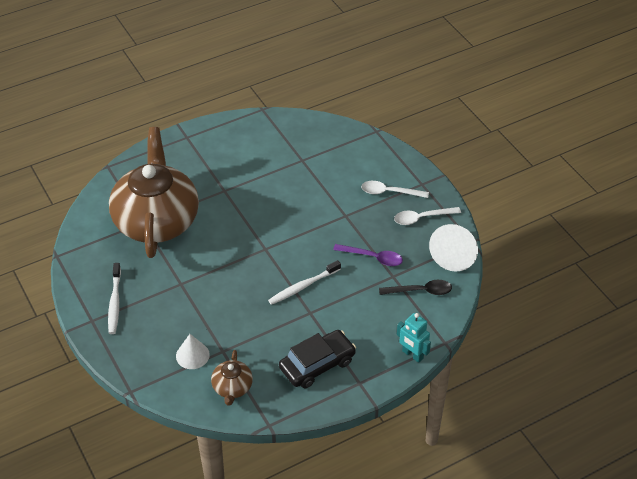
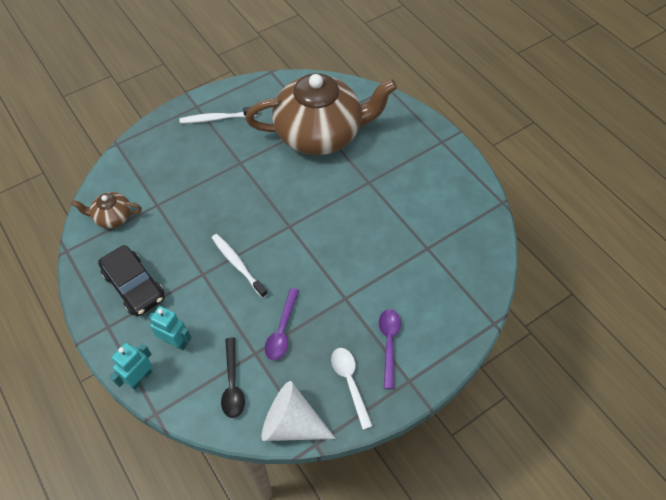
camera: 85 degrees right, 10 degrees up
white cone [176,334,210,369] -> none
white spoon [361,181,429,198] -> purple spoon [379,309,401,389]
none -> turquoise robot [149,306,191,350]

